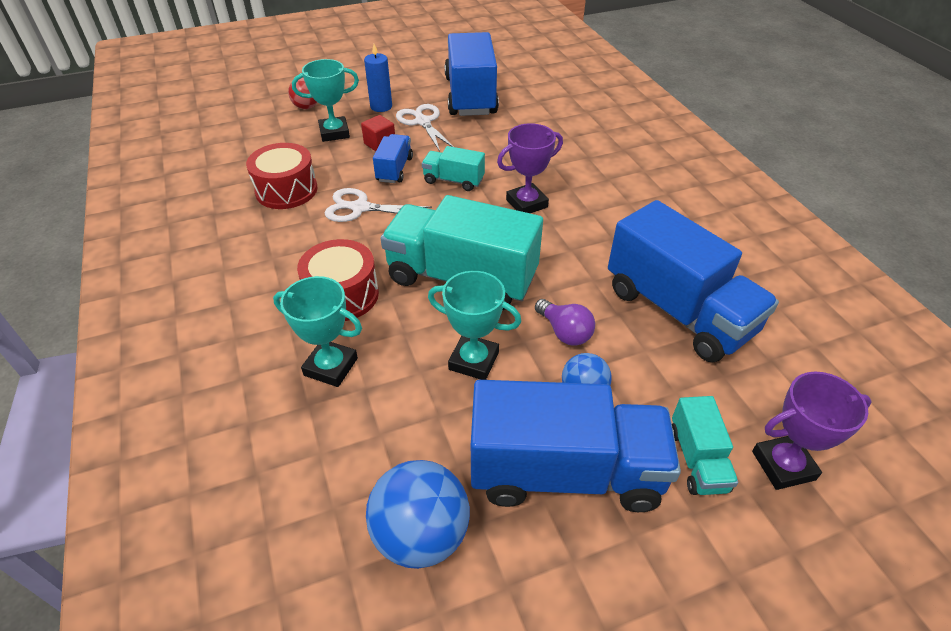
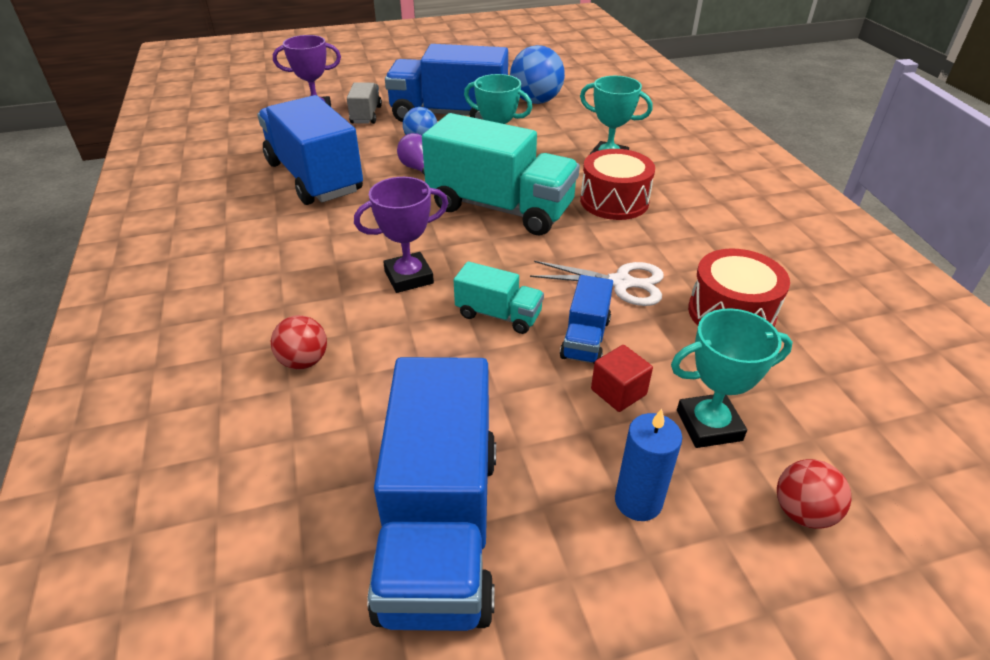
camera: 175 degrees left, 5 degrees down
white scissors [396,104,454,151] -> none
turquoise truck [672,396,738,495] -> grey truck [347,83,382,124]
none -> red ball [271,315,327,369]

